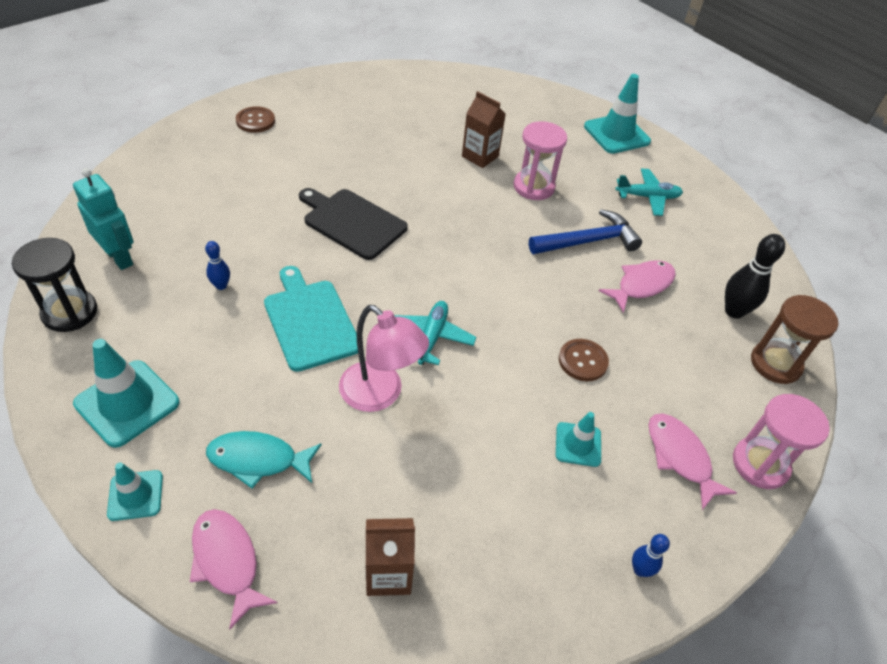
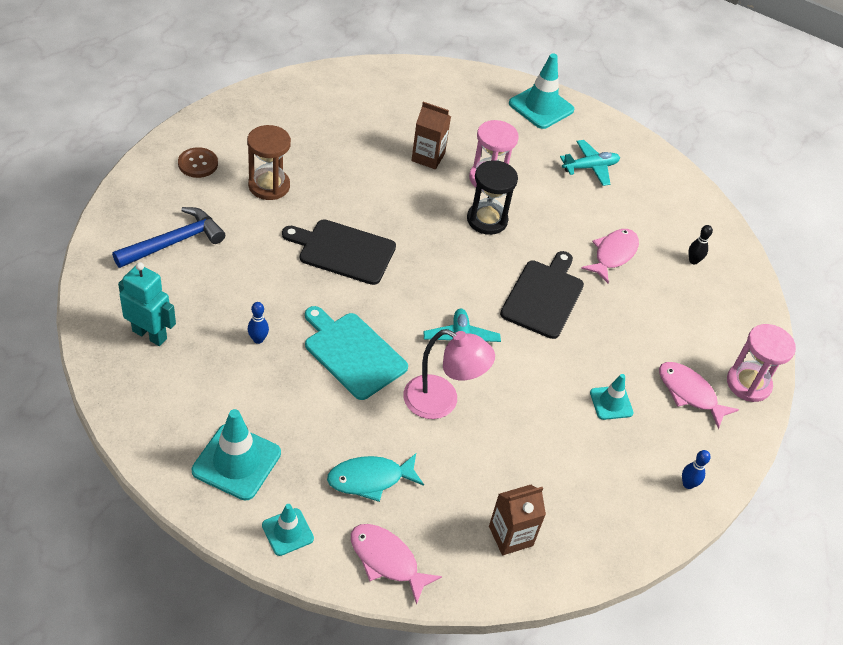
camera: 20 degrees left, 0 degrees up
black hourglass [12,238,97,332] -> black hourglass moved to [467,160,518,235]
blue hammer [529,209,642,254] -> blue hammer moved to [112,207,225,268]
brown button [559,339,609,381] -> none
black bowling pin [725,234,785,319] -> black bowling pin [688,225,713,264], size x0.56
brown hourglass [751,295,838,384] -> brown hourglass moved to [247,125,291,200]
none -> black cutting board [500,251,584,339]

